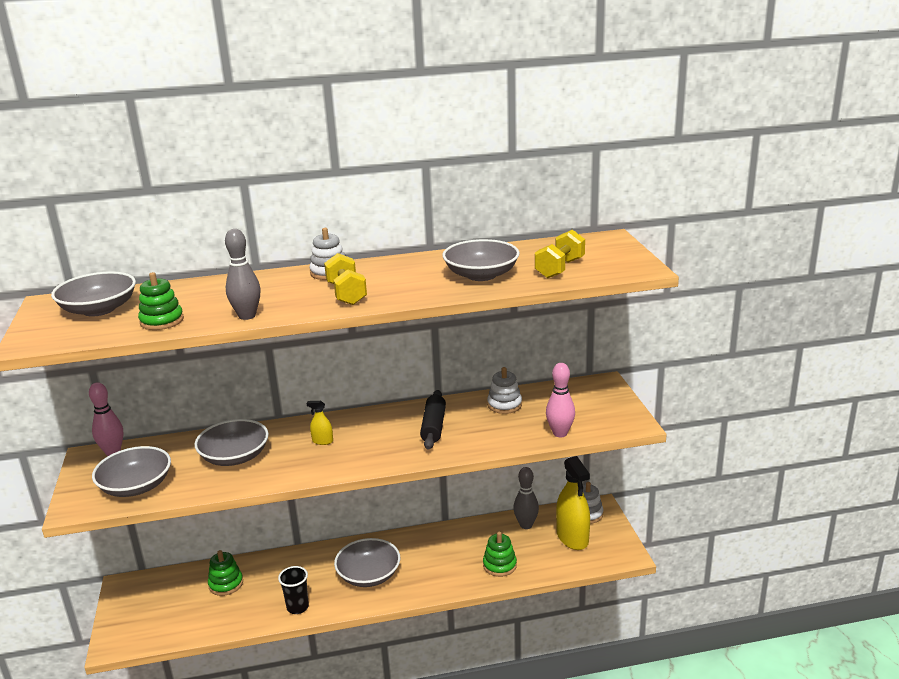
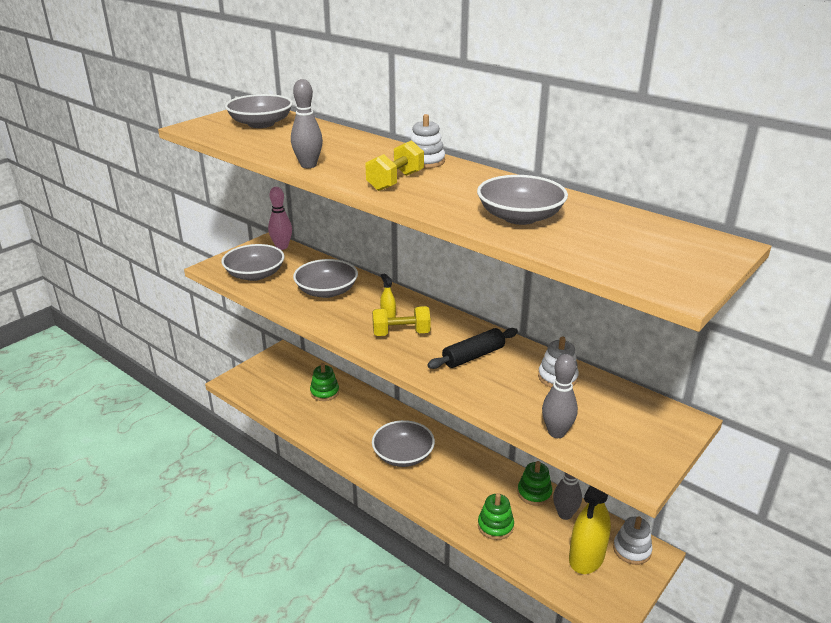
camera: 50 degrees right, 5 degrees up
green stacking toy [138,272,184,330] -> green stacking toy moved to [517,461,552,506]
black cup [278,566,309,614] -> none
yellow dumbbell [535,229,585,278] -> yellow dumbbell moved to [372,306,431,336]
pink bowling pin [546,363,575,437] -> grey bowling pin [542,354,578,438]

